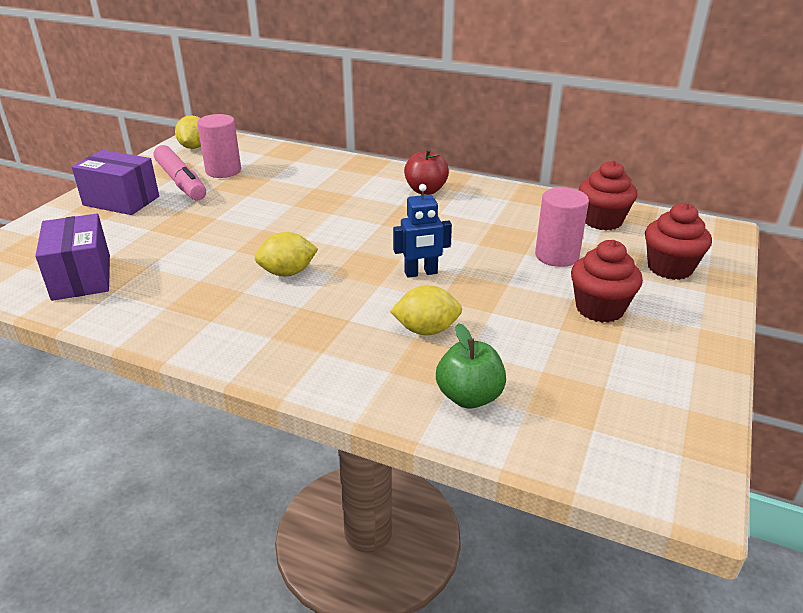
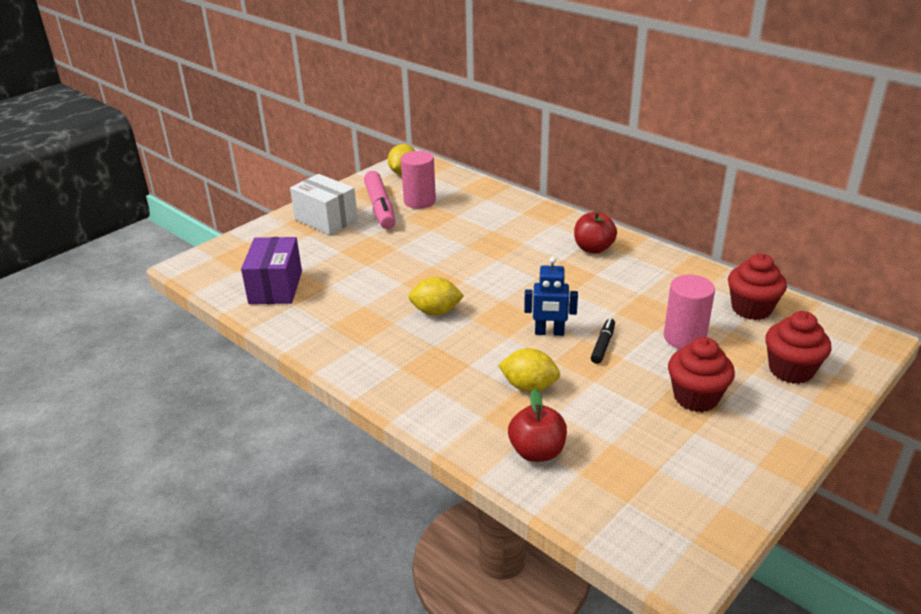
camera: 20 degrees right, 0 degrees up
purple box [72,150,159,215] -> white box [290,174,358,235]
green apple [436,323,506,408] -> red apple [508,389,567,462]
none -> black marker [591,318,615,364]

